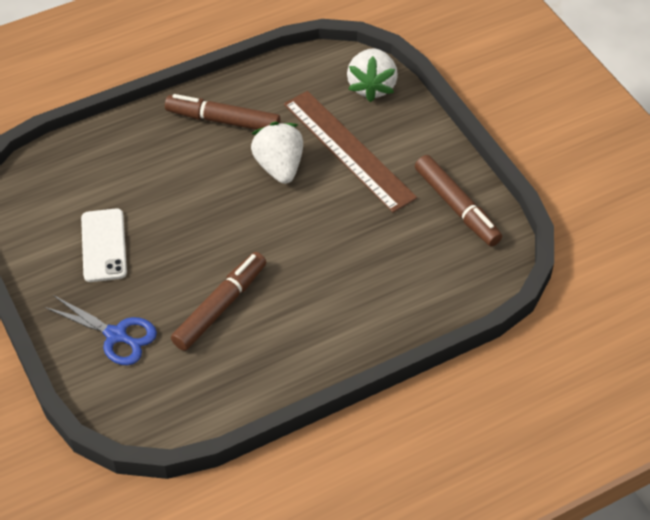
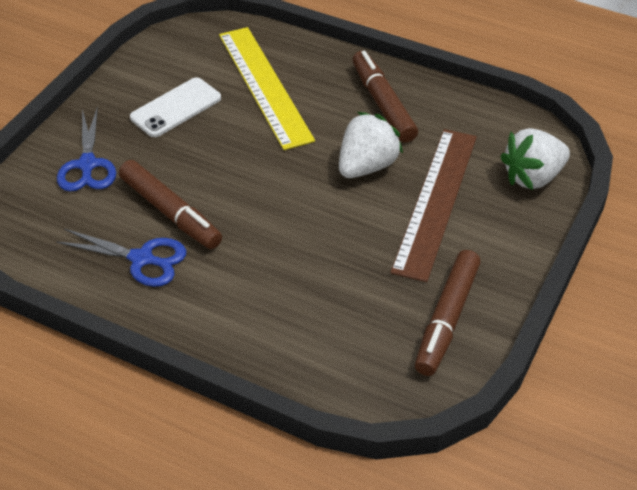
camera: 55 degrees right, 5 degrees down
brown marker [171,252,266,351] -> brown marker turned 45 degrees clockwise [119,160,222,249]
none -> blue scissors [56,229,186,287]
none -> yellow ruler [219,27,315,150]

